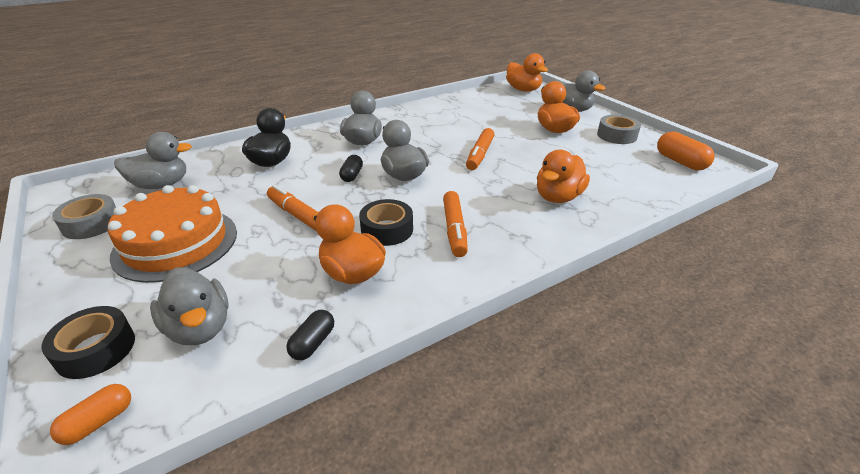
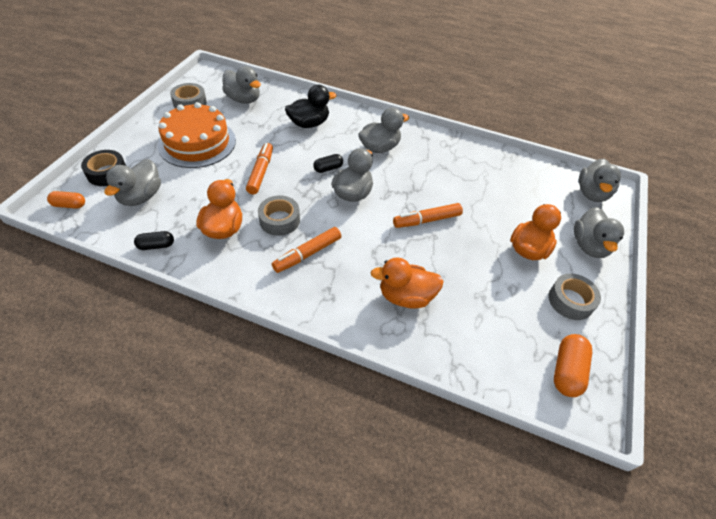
camera: 50 degrees right, 15 degrees up
black tape [359,199,413,246] -> grey tape [258,196,300,236]
orange duck [506,53,548,92] -> grey duck [579,159,621,202]

